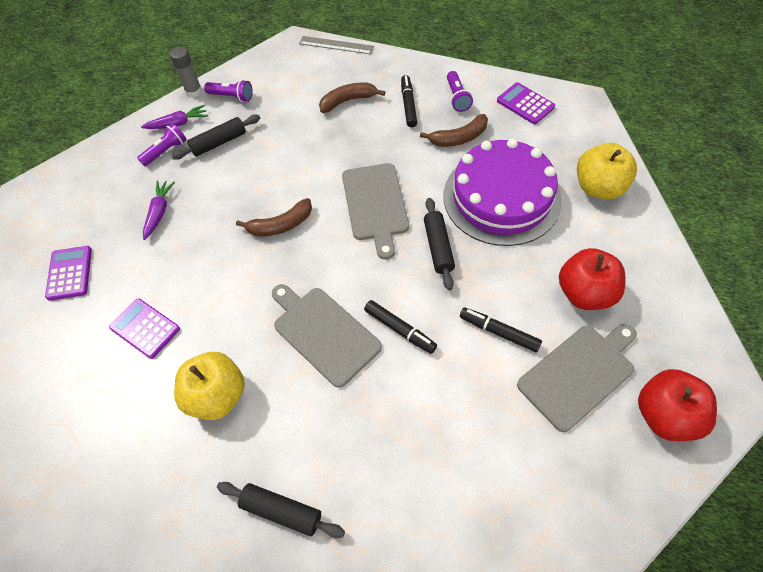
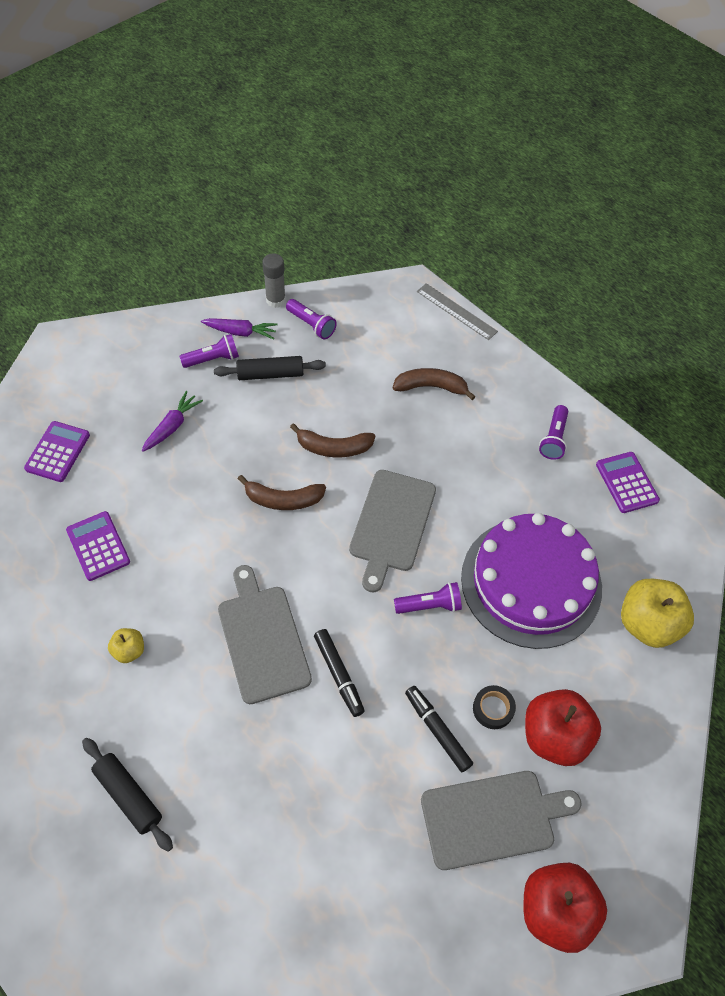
camera: 20 degrees right, 0 degrees up
yellow apple [174,352,245,420] -> yellow apple [108,628,144,663], size x0.49
black marker [401,75,417,127] -> none
brown banana [420,114,488,147] -> brown banana moved to [290,423,375,457]
black rolling pin [424,198,455,290] -> purple flashlight [394,582,462,614]
none -> black tape [473,685,516,729]

